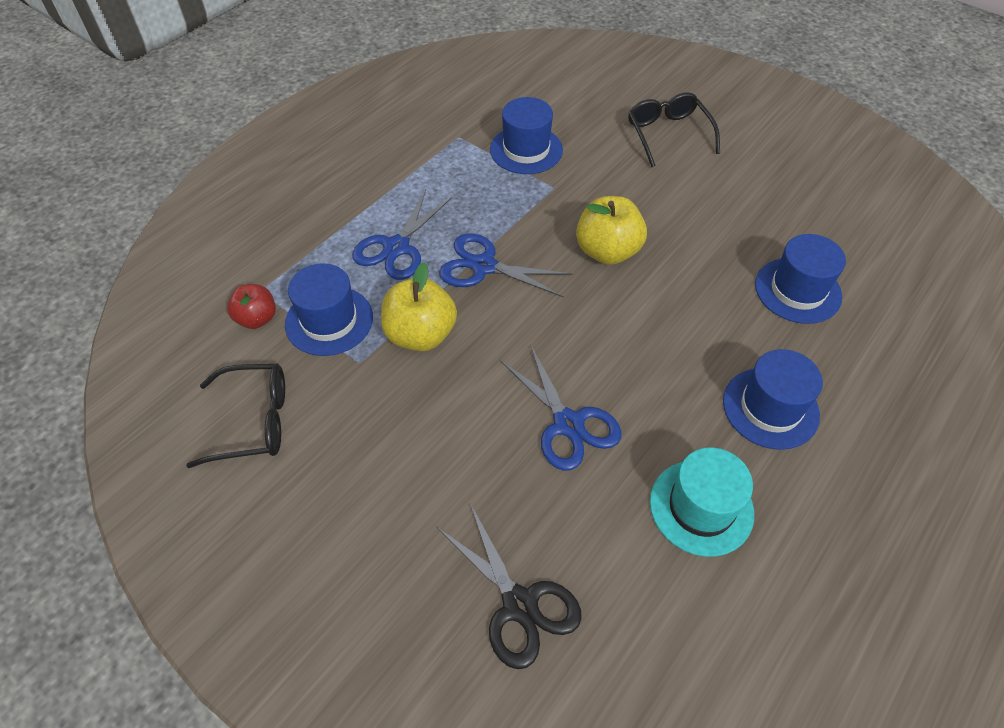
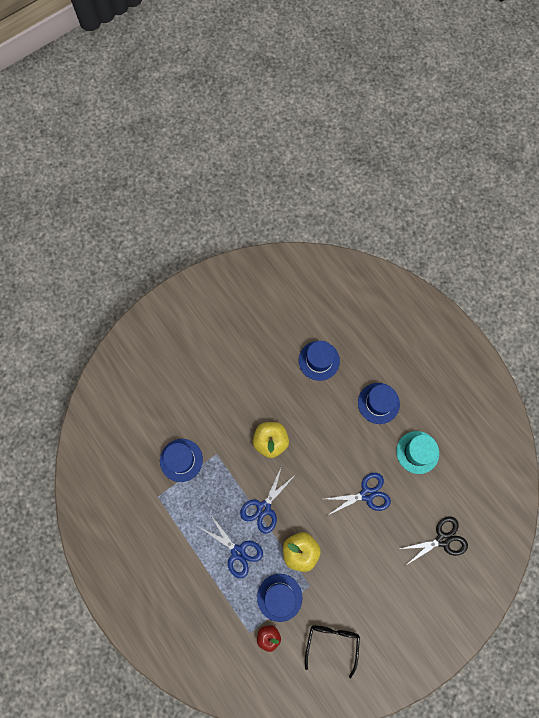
camera: 75 degrees left, 20 degrees up
black glasses [628,92,720,167] -> none

